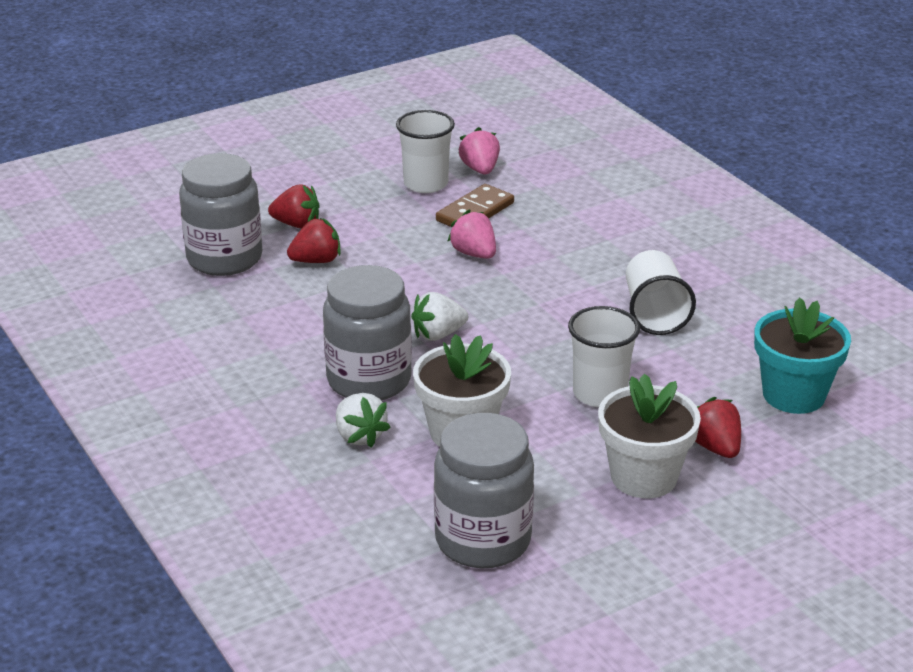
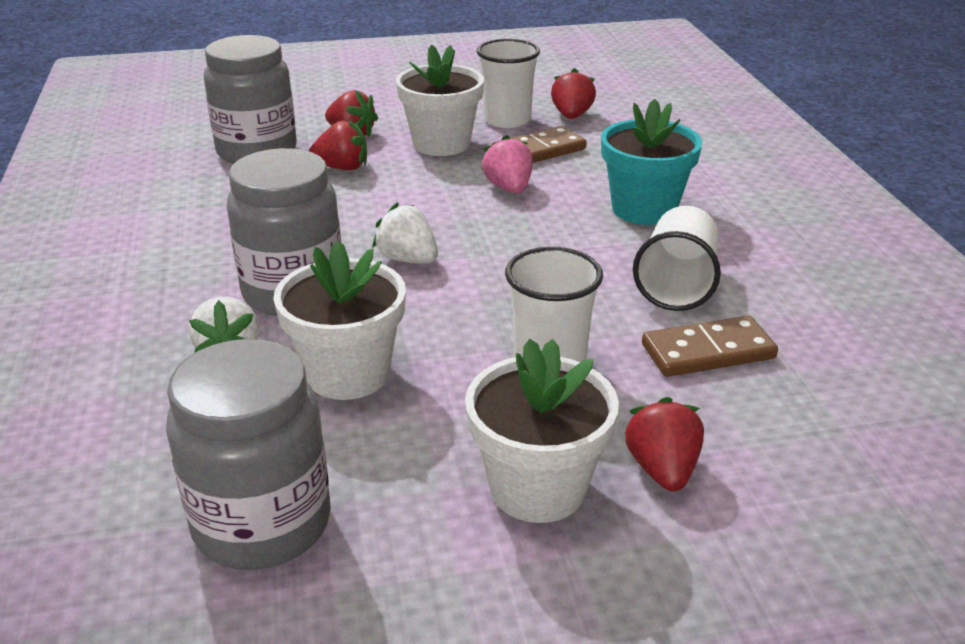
camera: 20 degrees right, 0 degrees up
white strawberry [411,292,468,341] -> white strawberry turned 45 degrees clockwise [372,202,438,264]
pink strawberry [458,127,500,174] -> red strawberry [551,68,596,119]
turquoise flower pot [754,297,851,414] -> turquoise flower pot moved to [601,99,702,225]
none -> white flower pot [396,45,484,156]
none -> brown domino [642,316,778,377]

